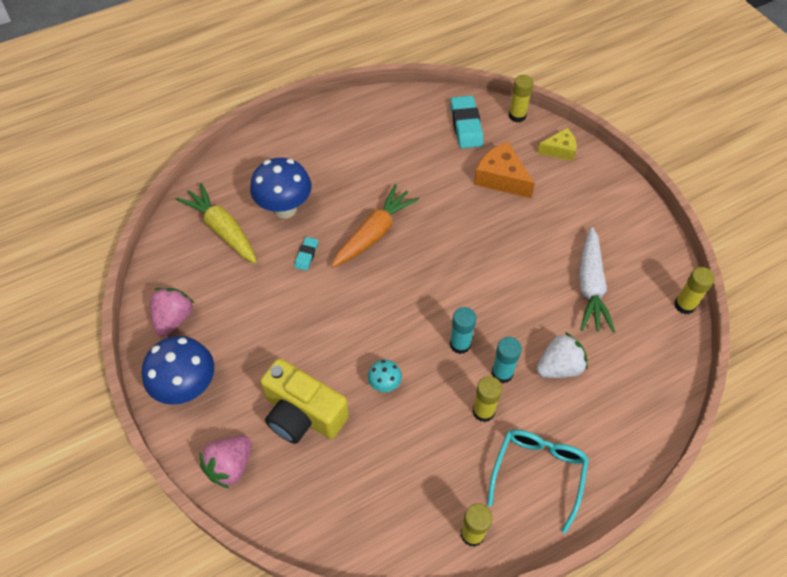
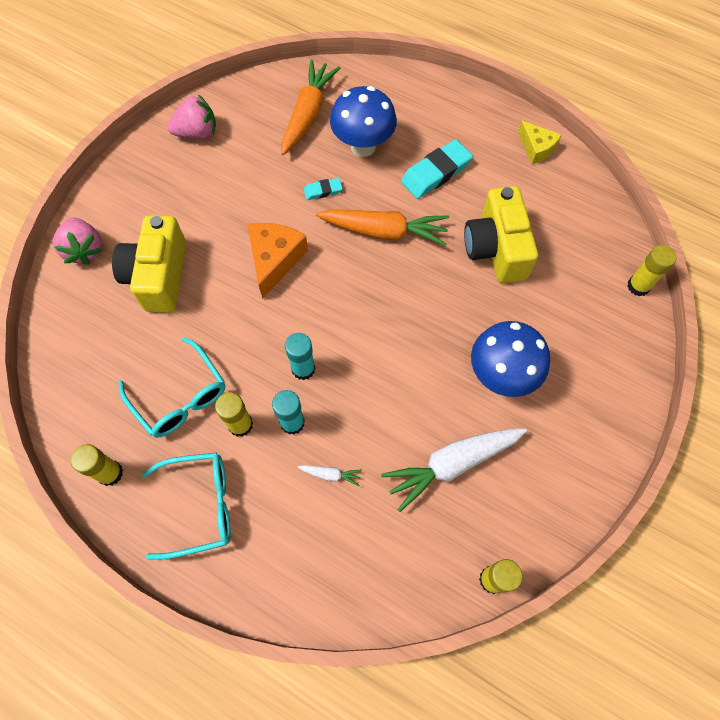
camera: 60 degrees right, 10 degrees up
blue mushroom [142,336,214,405] -> blue mushroom moved to [471,321,550,397]
yellow carrot [176,183,257,264] -> orange carrot [281,60,340,155]
pink strawberry [199,436,252,489] -> pink strawberry turned 120 degrees counterclockwise [53,217,103,265]
turquoise mushroom [368,360,402,392] -> none
turquoise eraser [450,96,484,148] -> turquoise eraser moved to [401,139,473,199]
orange cheese [474,141,535,198] -> orange cheese moved to [247,223,308,299]
white strawberry [536,332,588,378] -> white carrot [298,465,362,486]
yellow cheese [537,128,577,161] -> yellow cheese moved to [518,121,561,164]
none -> turquoise glasses [119,337,226,438]
none -> yellow camera [464,186,538,283]

